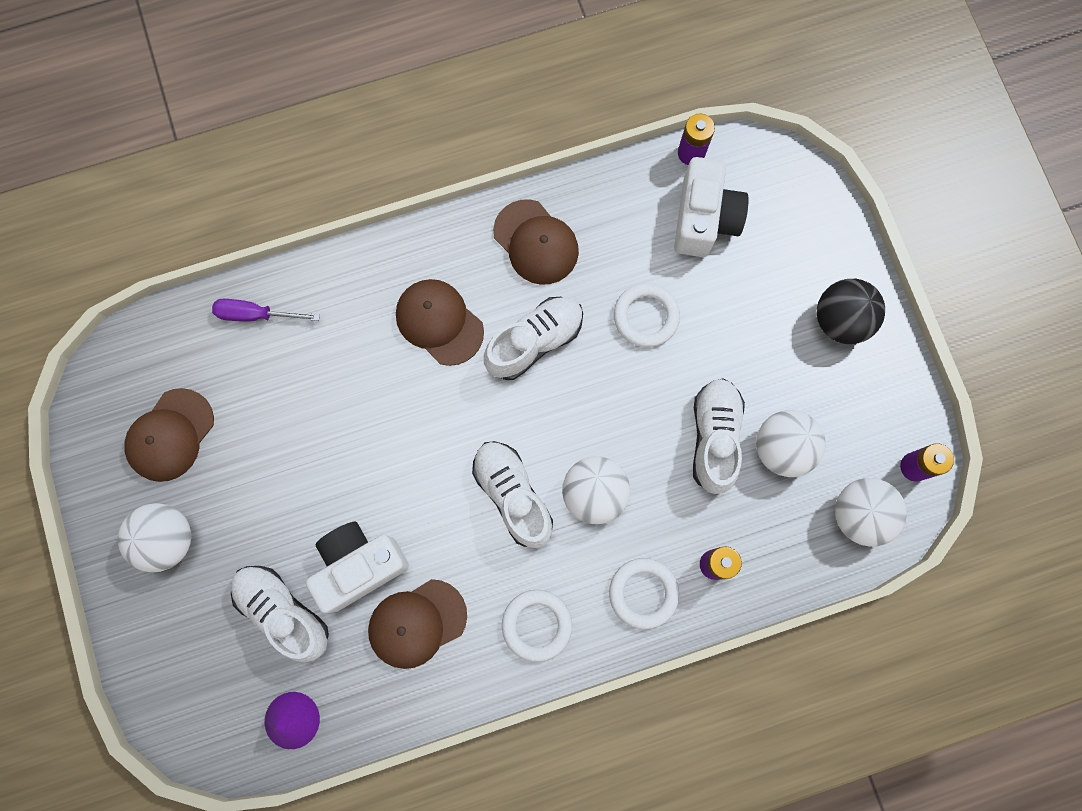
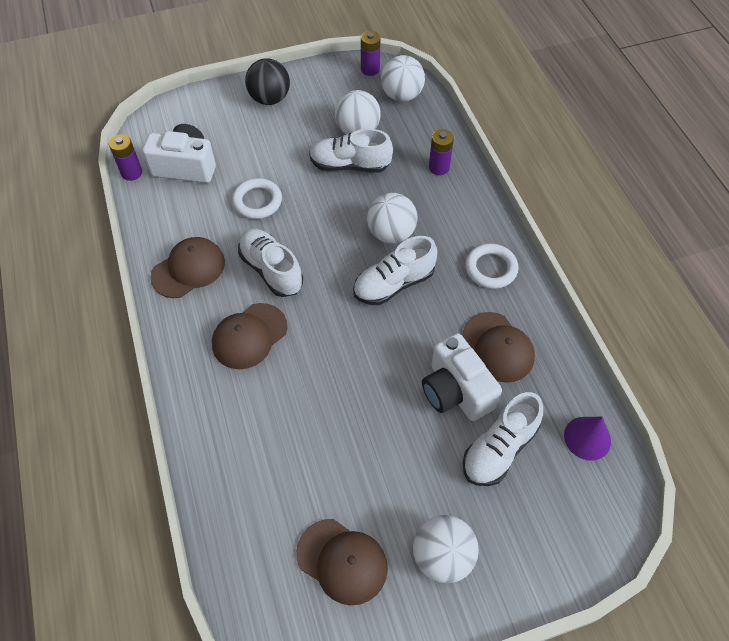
camera: 90 degrees left, 20 degrees down
purple screwdriver [212,299,320,322] -> none
white ring [609,558,679,630] -> none

